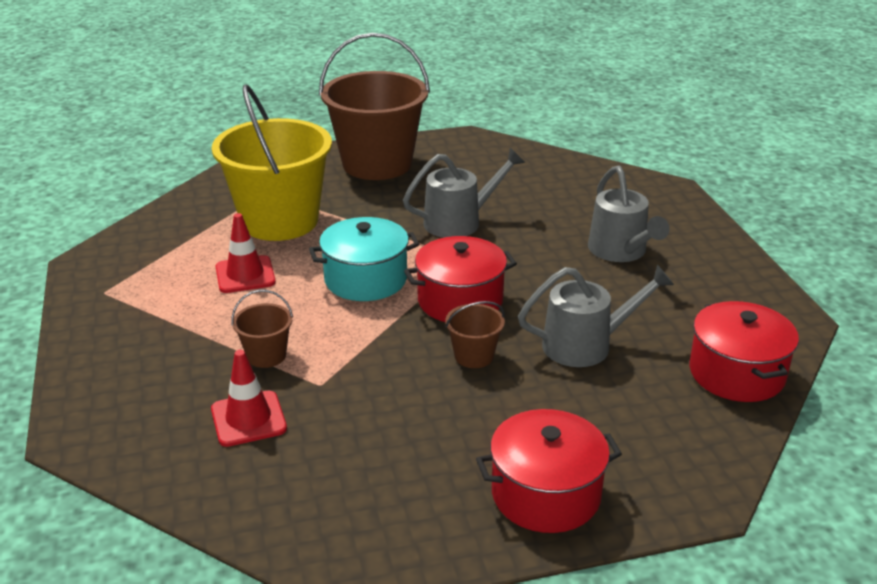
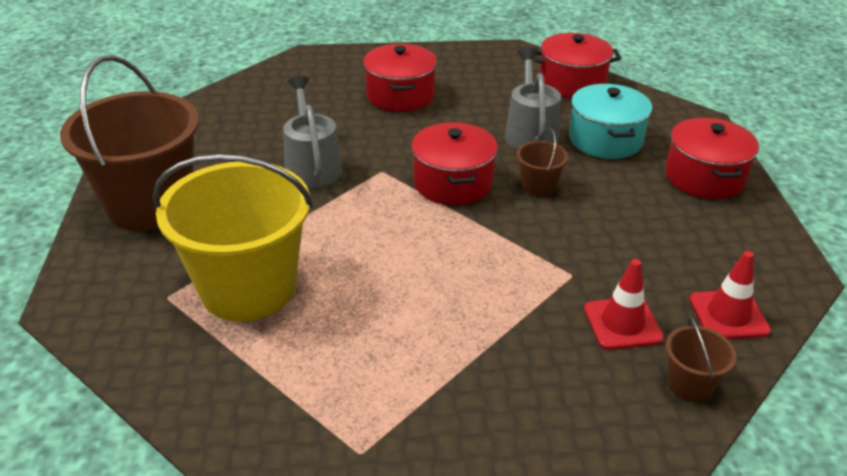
camera: 80 degrees left, 5 degrees up
red traffic cone [216,213,276,293] -> red traffic cone moved to [689,251,771,339]
brown bucket [231,290,293,368] -> brown bucket moved to [666,316,736,402]
turquoise pot [309,217,419,301] -> turquoise pot moved to [569,84,652,159]
grey watering can [588,166,670,262] -> red pot [363,44,437,112]

